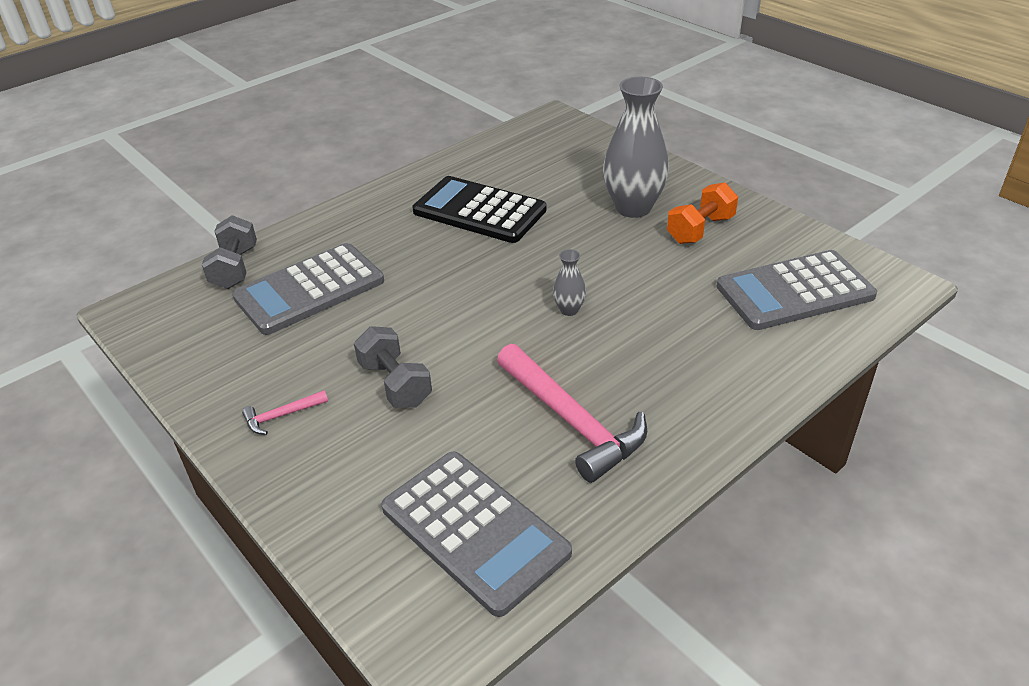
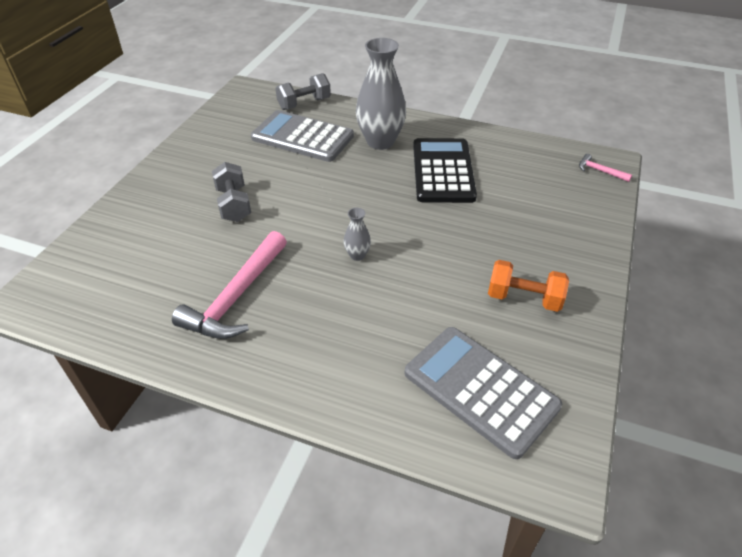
camera: 60 degrees right, 5 degrees up
pink hammer [242,390,328,435] -> pink hammer moved to [579,154,632,182]
grey dumbbell [354,326,432,408] -> grey dumbbell turned 45 degrees counterclockwise [212,162,251,222]
grey calculator [381,452,572,617] -> none
grey vase [603,77,669,218] -> grey vase moved to [356,38,406,150]

